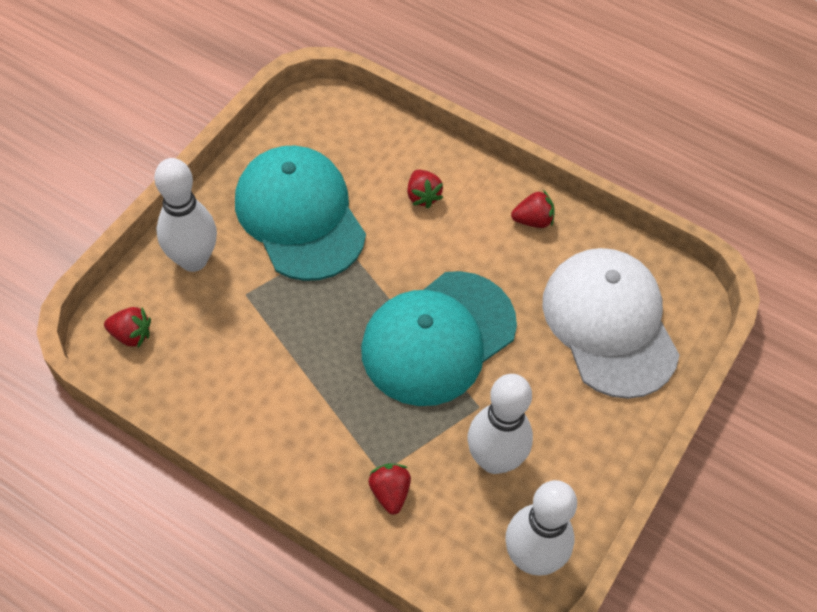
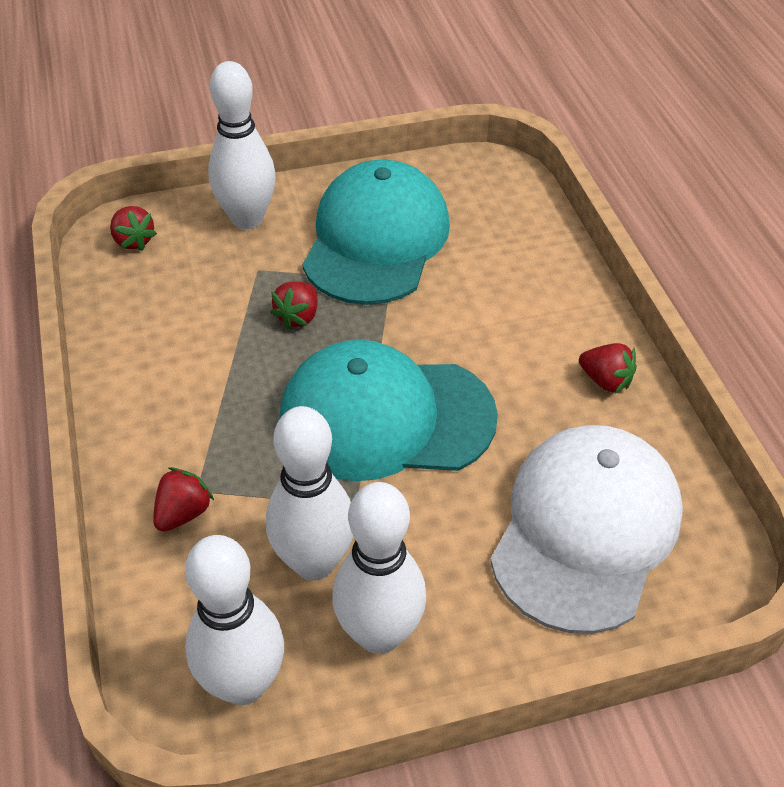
camera: 45 degrees right, 10 degrees down
red strawberry [407,170,443,208] -> red strawberry moved to [270,281,318,329]
none -> white bowling pin [332,482,426,654]

